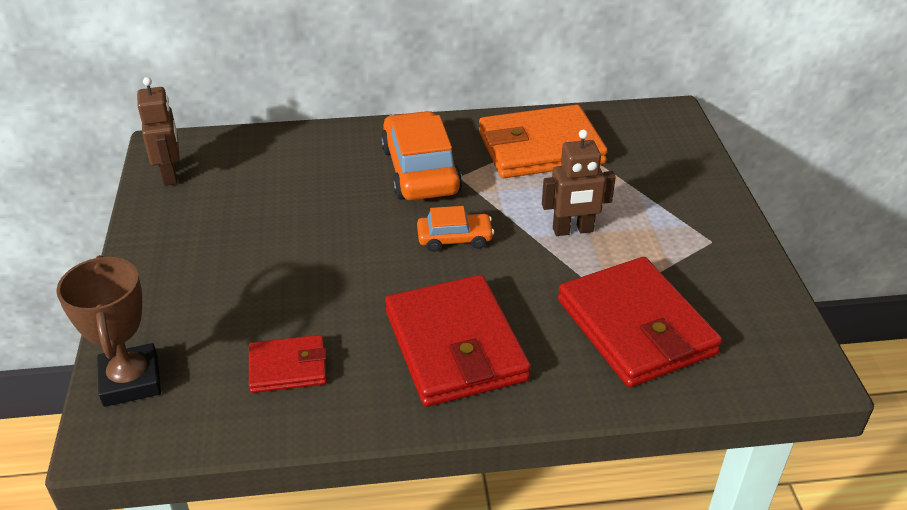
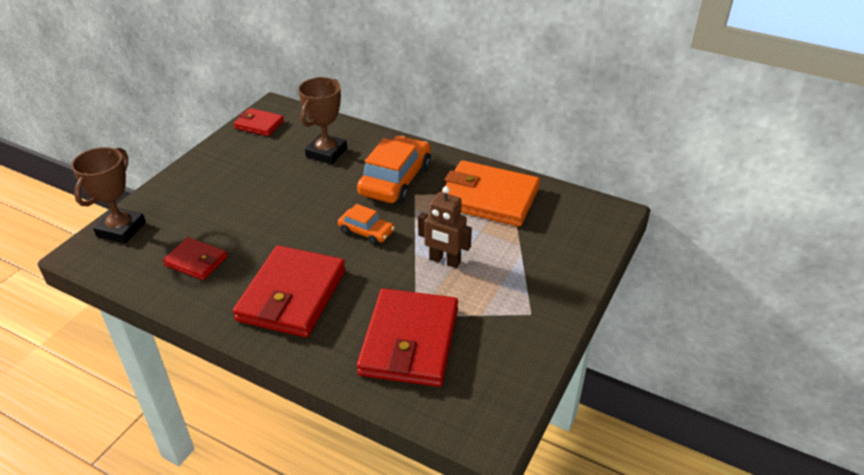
camera: 35 degrees right, 0 degrees up
brown robot [137,77,180,186] -> red wallet [233,108,284,136]
none -> brown trophy [298,77,347,165]

